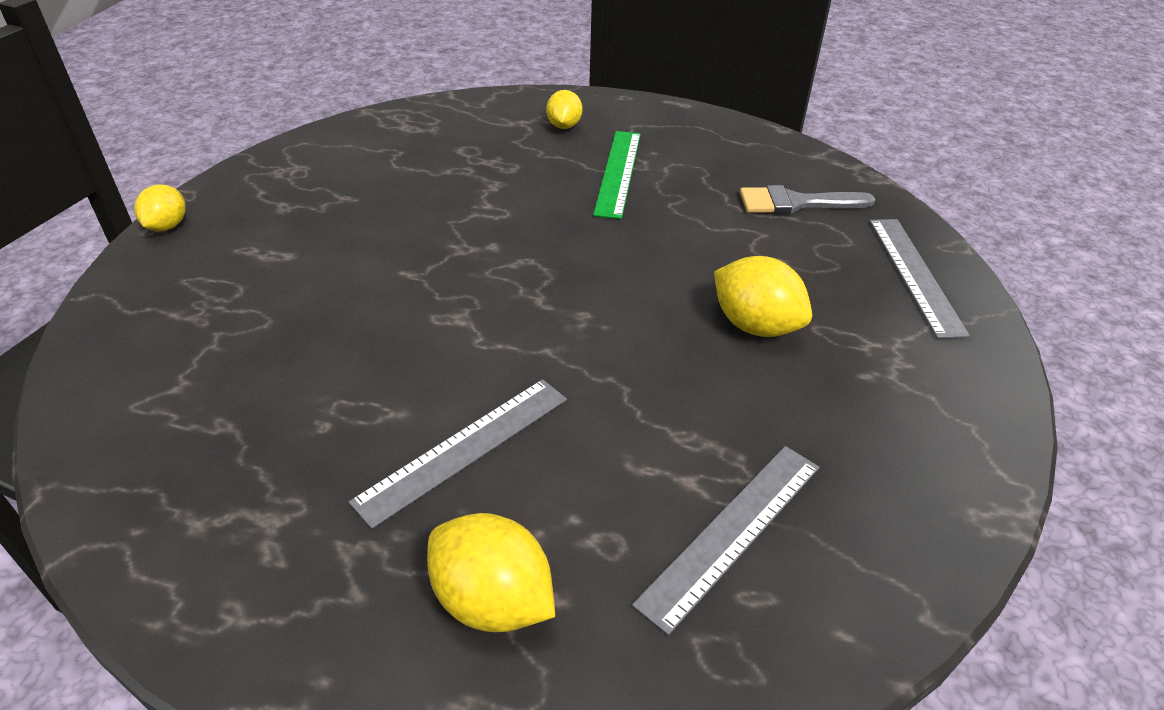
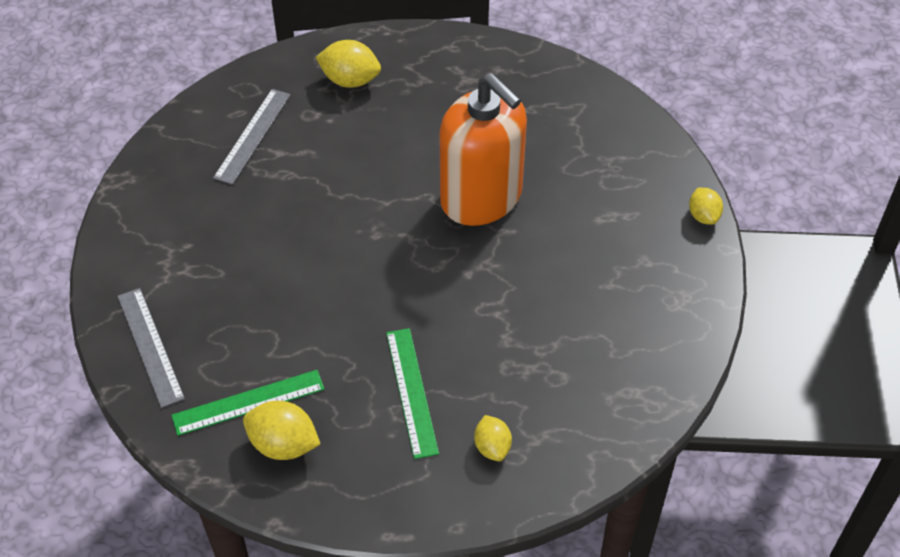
camera: 160 degrees right, 10 degrees up
grey ruler [349,379,567,529] -> none
yellow lemon [714,256,812,337] -> yellow lemon moved to [243,401,320,460]
grey brush [740,185,875,214] -> green ruler [171,370,325,436]
none -> orange soap dispenser [440,73,527,226]

